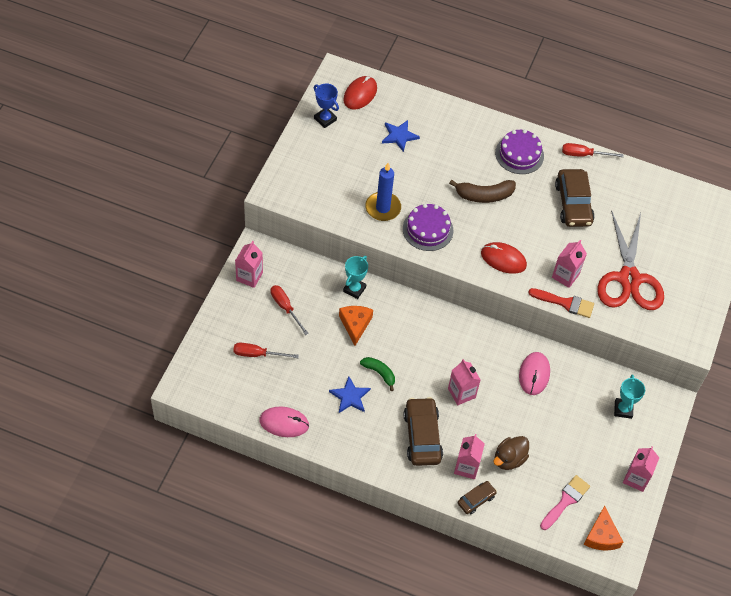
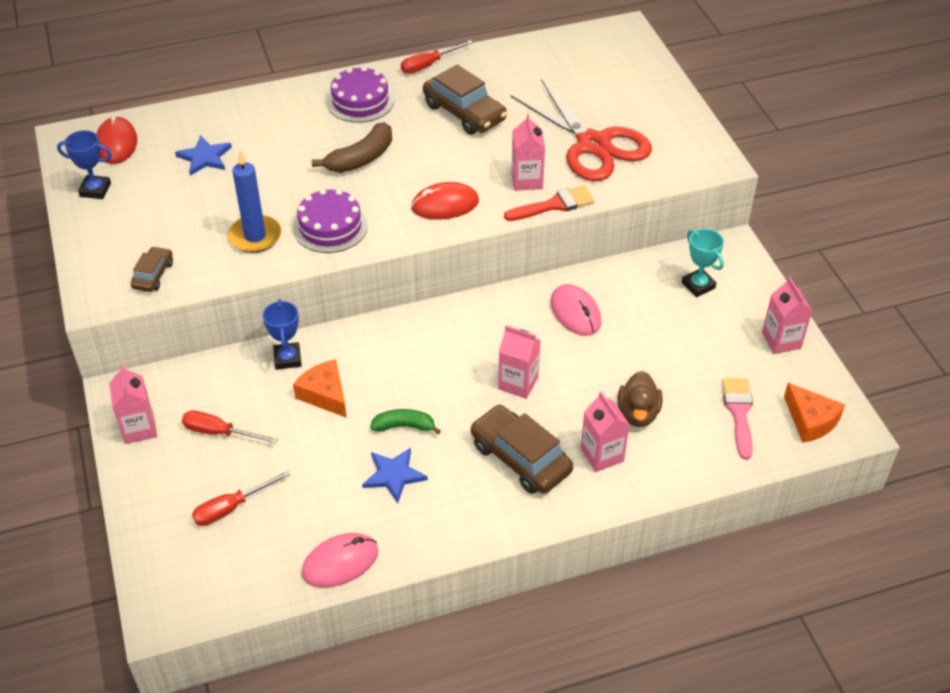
camera: 35 degrees left, 10 degrees down
turquoise trophy [343,256,368,299] -> blue trophy [263,299,302,370]
brown car [458,481,497,514] -> brown car moved to [131,246,173,292]

